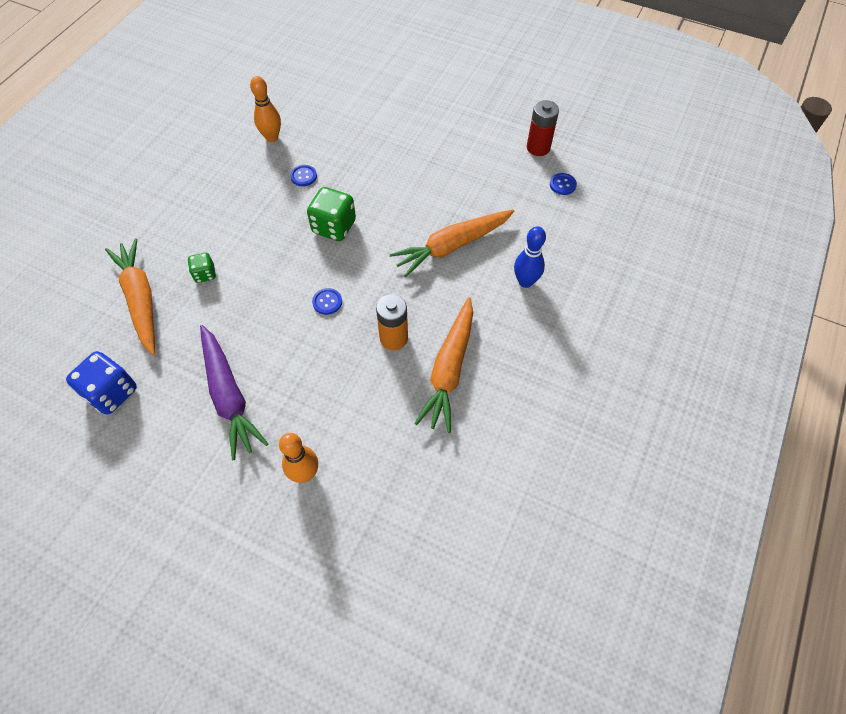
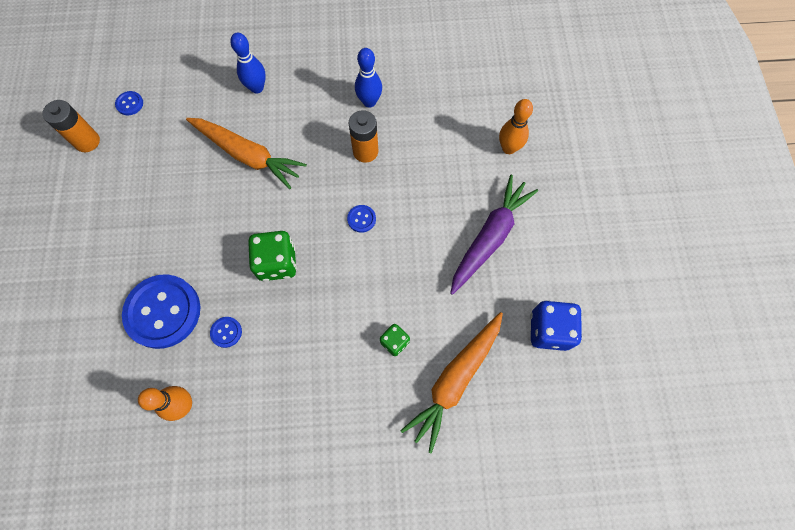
camera: 120 degrees left, 10 degrees up
orange carrot [414,297,473,433] -> blue bowling pin [355,48,382,108]
red battery [527,100,559,156] -> orange battery [42,100,100,152]
none -> blue button [122,274,200,349]

